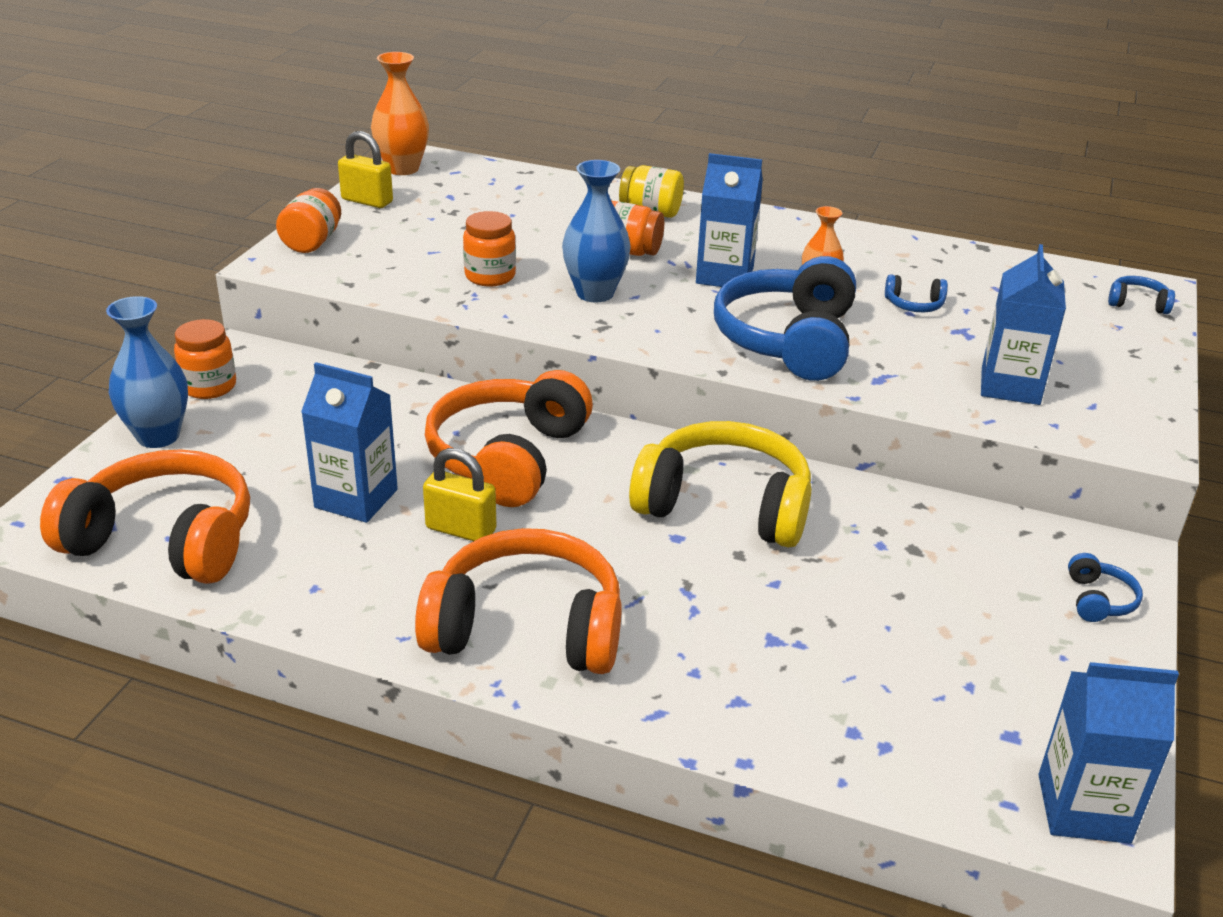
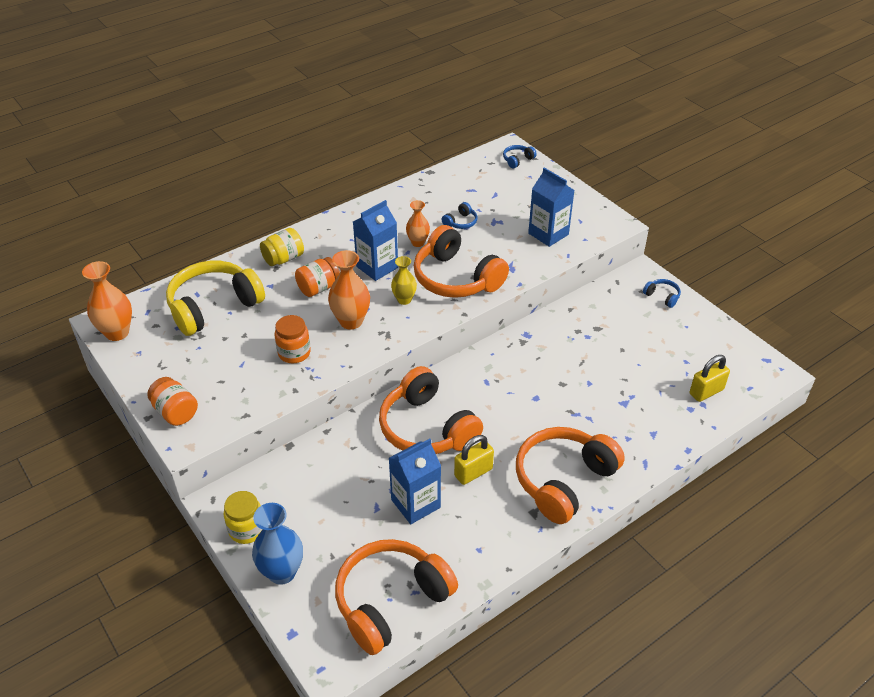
camera: 55 degrees left, 10 degrees up
orange jar [174,319,236,399] -> yellow jar [224,491,263,544]
yellow padlock [338,131,393,208] -> yellow padlock moved to [690,355,730,402]
blue vase [562,160,630,302] -> orange vase [328,250,370,330]
yellow headphones [629,421,811,547] -> yellow headphones moved to [166,261,265,336]
blue headphones [714,256,856,381] -> orange headphones [414,225,509,298]
blue carton [1038,662,1179,844] -> none
none -> yellow vase [391,256,417,305]

